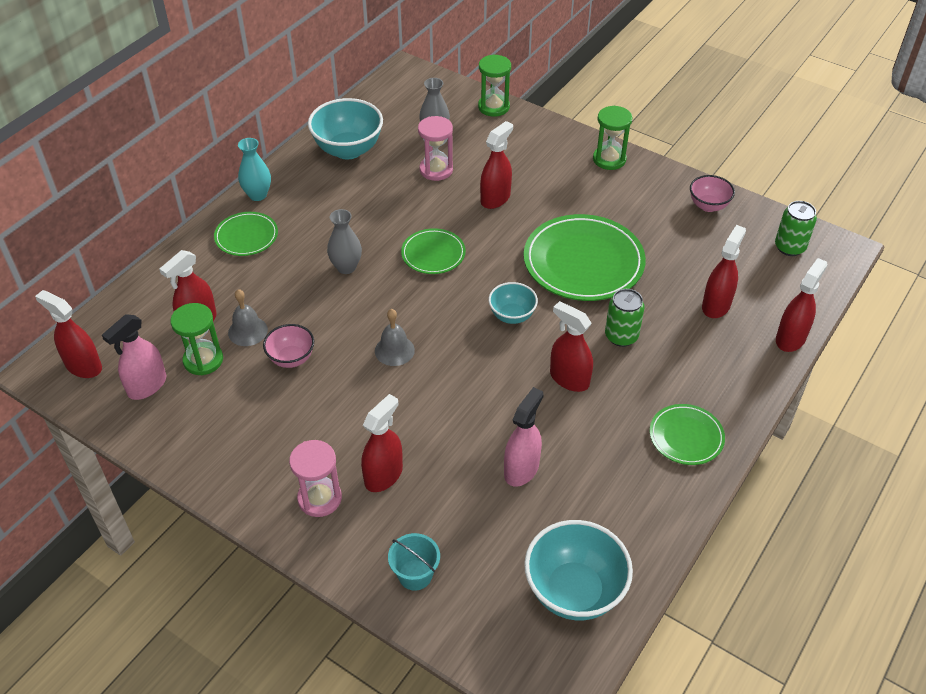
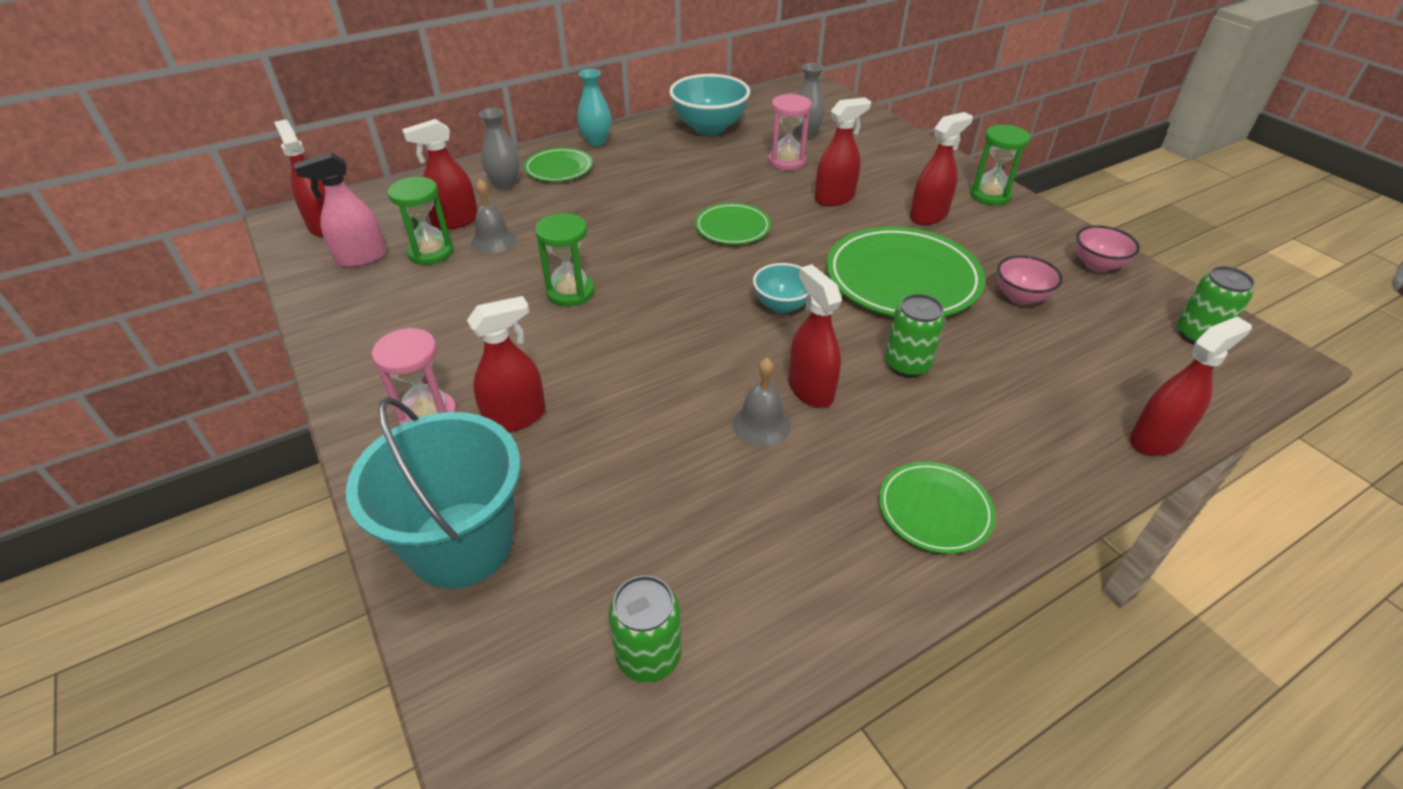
camera: 25 degrees right, 5 degrees down
pink bowl [263,324,314,368] -> pink bowl moved to [997,255,1063,305]
grey vase [327,209,362,274] -> grey vase moved to [479,108,520,190]
grey bell [375,309,415,366] -> grey bell moved to [733,358,791,446]
turquoise bucket [388,533,440,591] -> turquoise bucket [346,397,521,589], size x2.08
green hourglass [478,54,511,117] -> green hourglass moved to [535,213,594,307]
pink spray bottle [504,387,544,487] -> none
turquoise bowl [524,520,633,620] -> green can [609,575,681,683]
red spray bottle [702,225,746,318] -> red spray bottle moved to [910,112,973,225]

